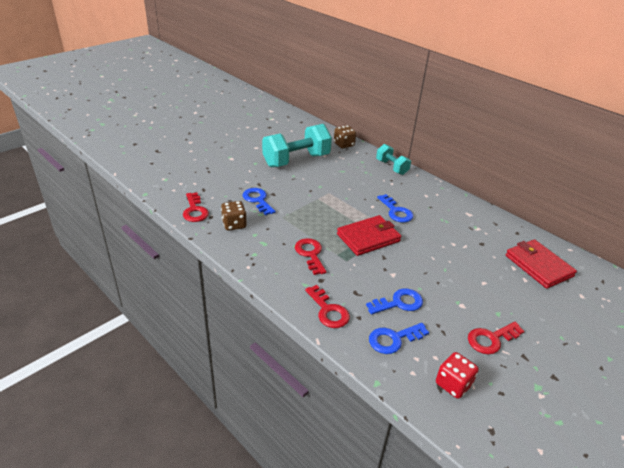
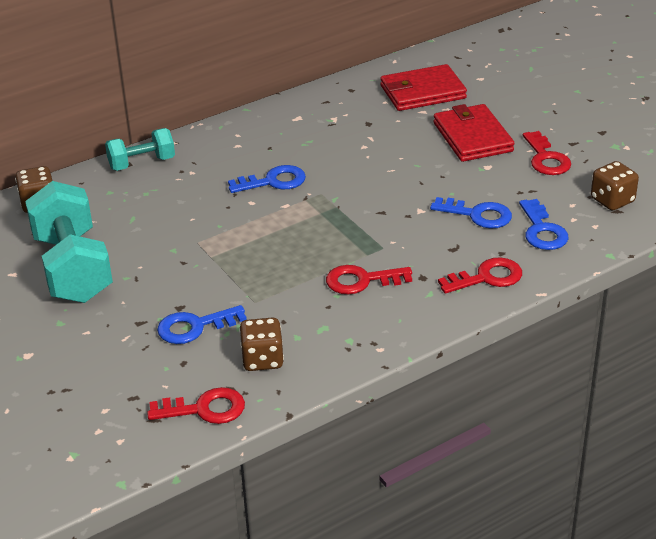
camera: 75 degrees left, 0 degrees up
red wallet [337,215,401,256] -> red wallet moved to [433,104,515,162]
blue key [366,288,423,314] -> blue key turned 120 degrees clockwise [430,197,512,229]
red dice [436,352,479,399] -> brown dice [591,161,639,210]

